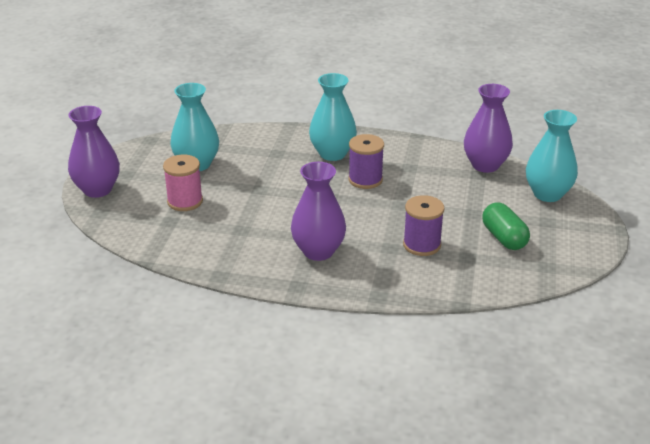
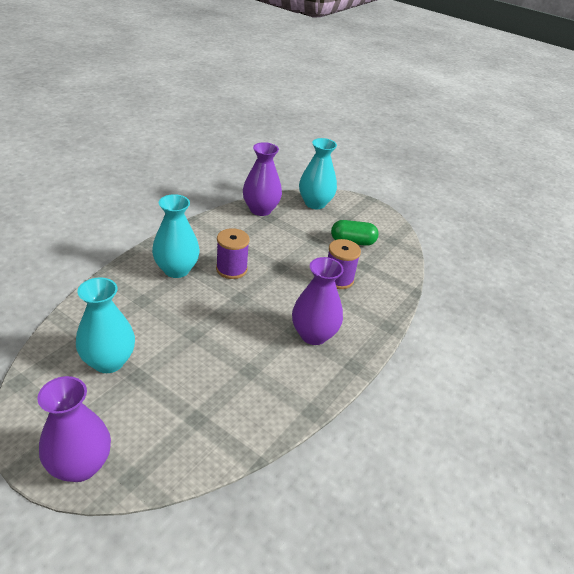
camera: 70 degrees left, 5 degrees up
pink spool [163,155,203,211] -> none

